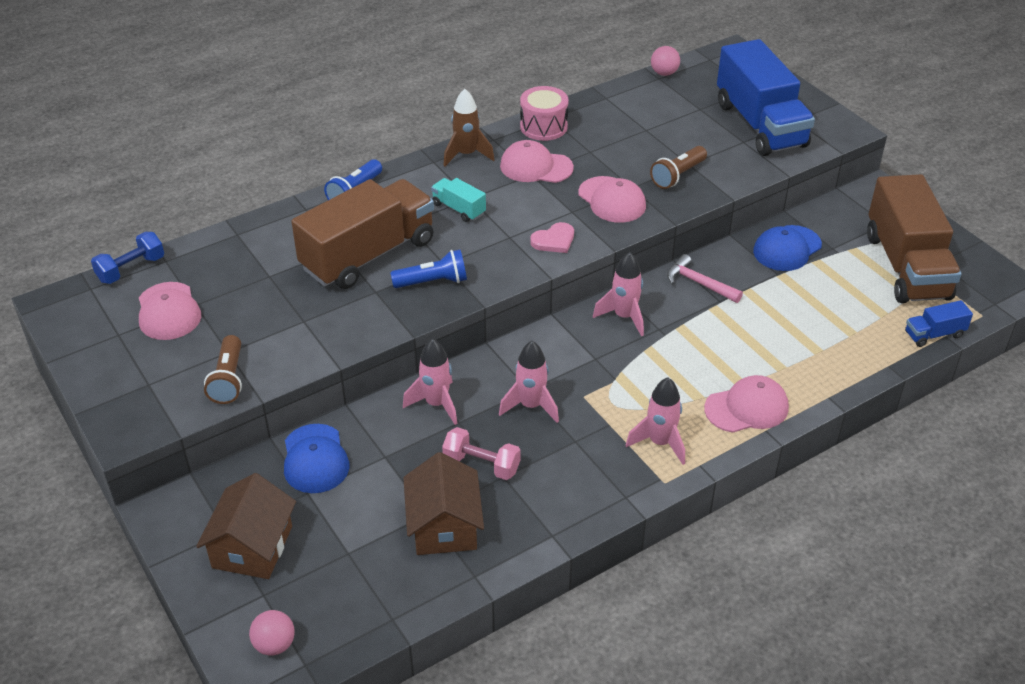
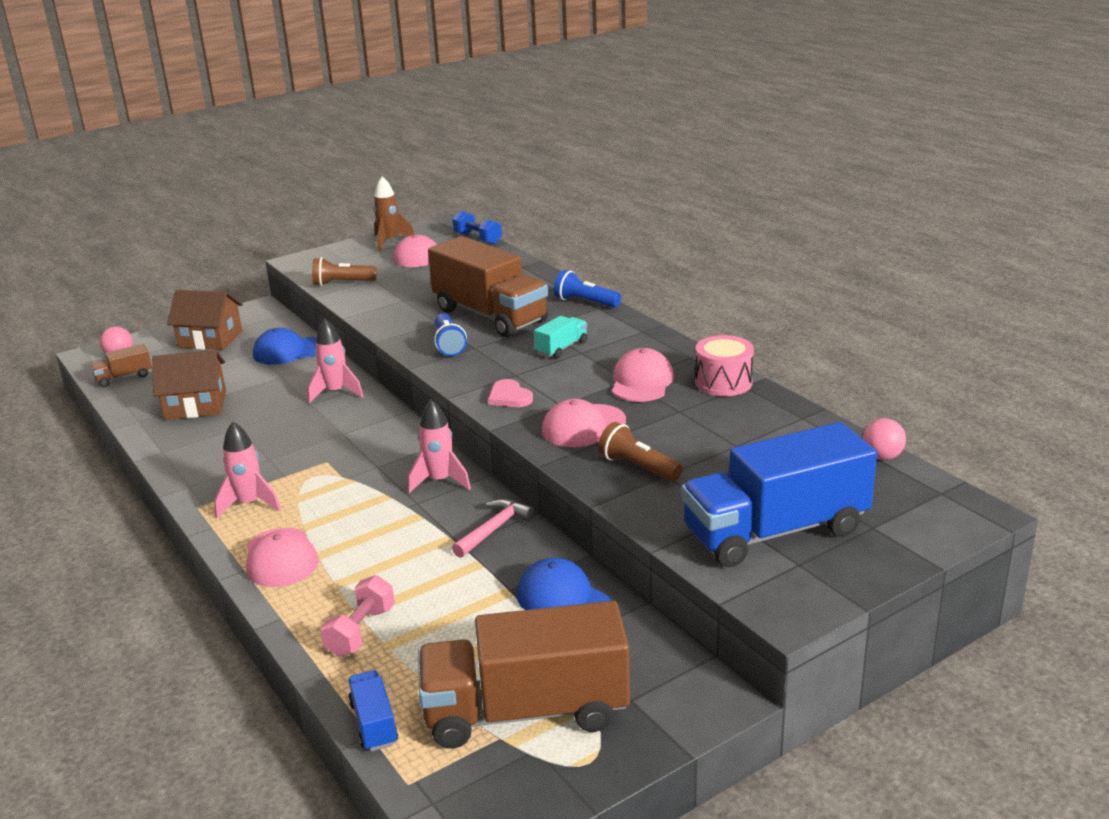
camera: 90 degrees right, 15 degrees down
pink dumbbell [442,427,521,480] -> pink dumbbell moved to [320,575,395,657]
brown rocket [443,89,495,166] -> brown rocket moved to [373,176,414,251]
pink rocket [499,341,559,423] -> none
none -> brown truck [91,344,152,387]

